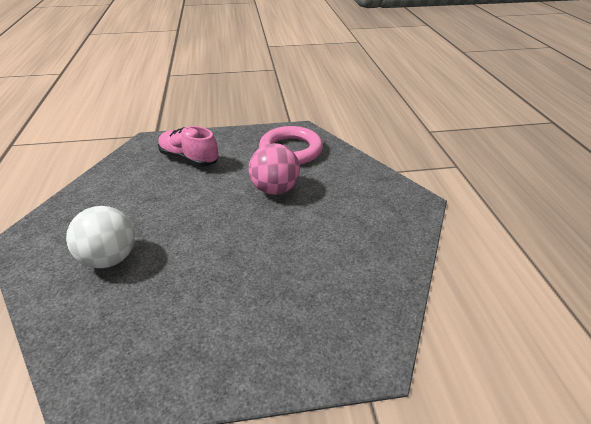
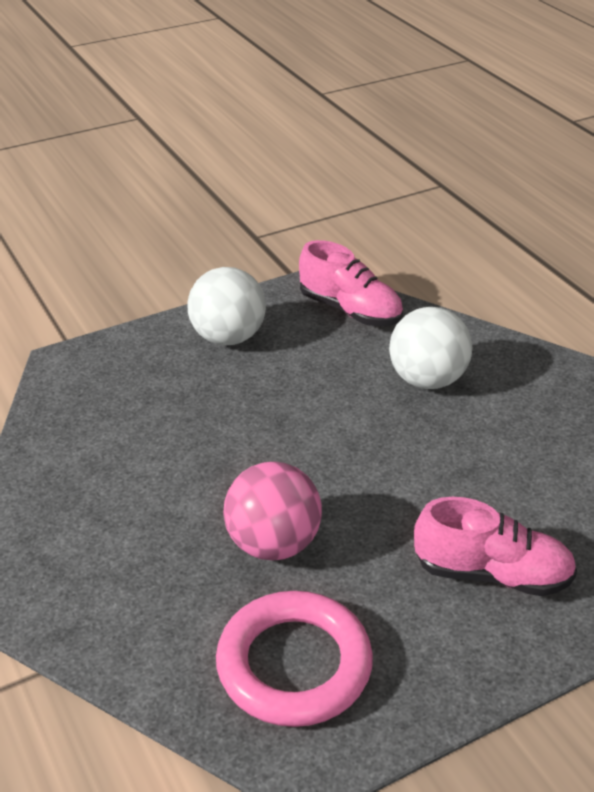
camera: 160 degrees right, 0 degrees up
none -> white ball [187,267,266,345]
none -> pink shoe [299,240,403,326]

